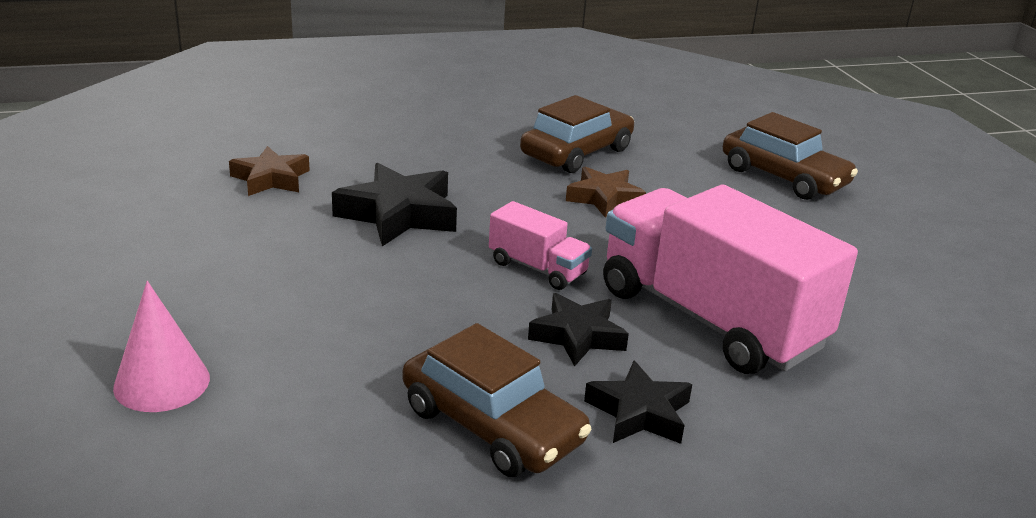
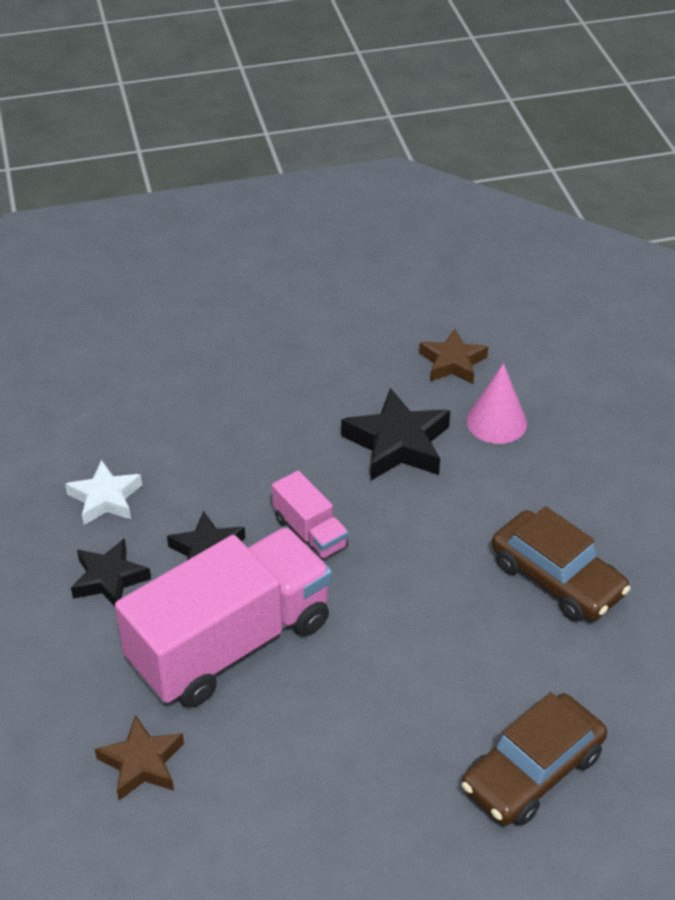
camera: 95 degrees right, 15 degrees up
pink cone [113,281,210,412] -> pink cone moved to [467,363,527,444]
brown car [403,323,592,477] -> white star [65,460,142,525]
pink truck [489,201,592,290] -> pink truck turned 75 degrees counterclockwise [272,471,348,560]
brown star [566,167,646,218] -> brown star moved to [95,715,184,800]

